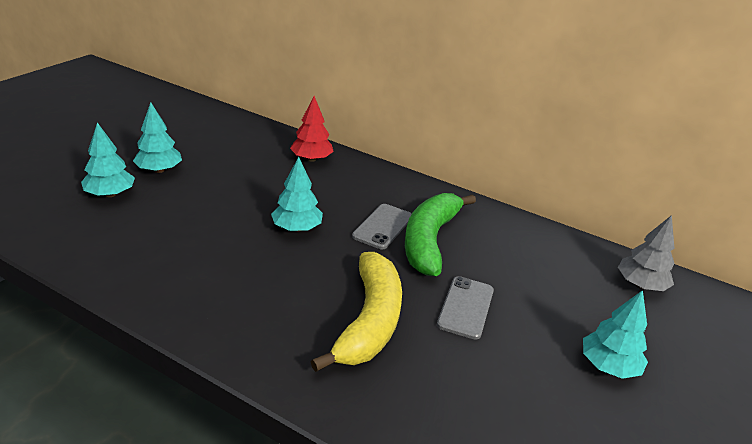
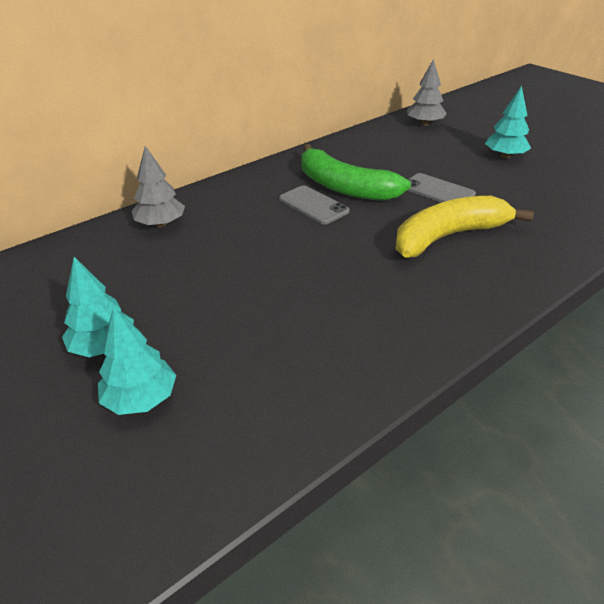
camera: 65 degrees left, 5 degrees up
turquoise tree [271,157,323,232] -> none
red tree [290,96,334,162] -> grey tree [132,146,185,227]
yellow banana [311,252,402,372] -> yellow banana turned 60 degrees counterclockwise [396,196,534,258]

